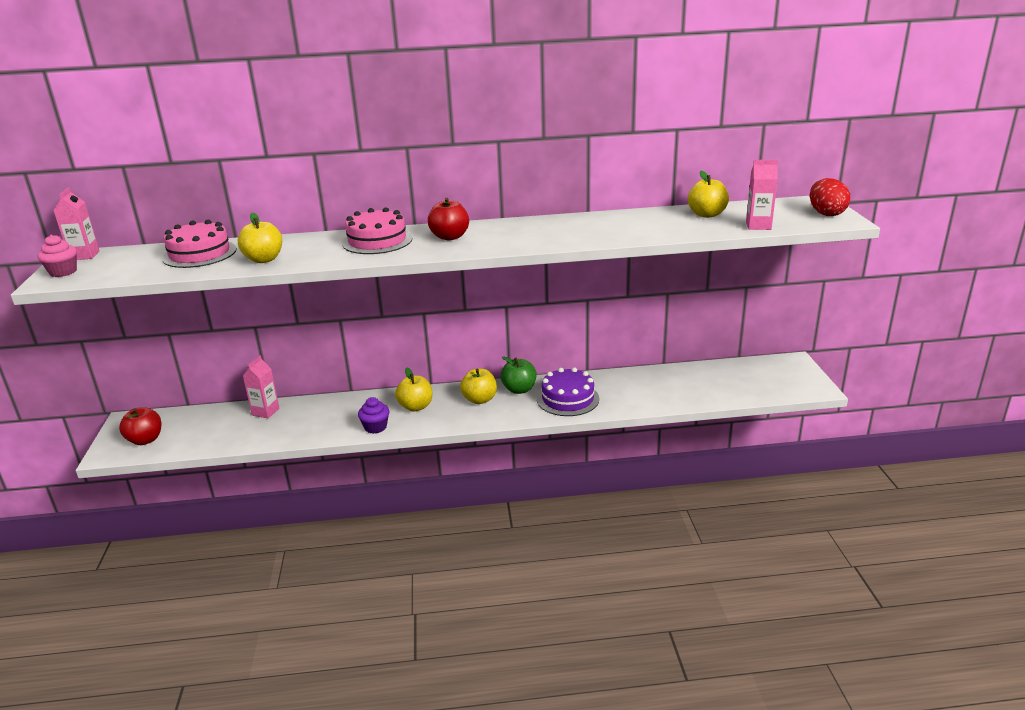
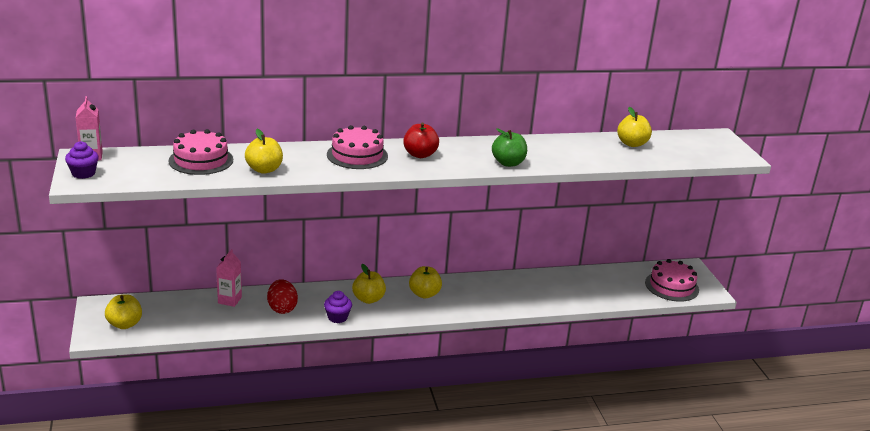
camera: 10 degrees left, 0 degrees up
pink cupcake [38,235,77,277] -> purple cupcake [65,141,99,179]
red apple [119,407,161,445] -> yellow apple [105,294,142,329]
green apple [500,356,537,394] -> green apple moved to [492,128,527,167]
purple cake [537,367,599,416] -> none
pink carton [746,160,778,230] -> none
red egg [810,178,850,216] -> red egg moved to [267,279,298,314]
none -> pink cake [645,259,699,302]

